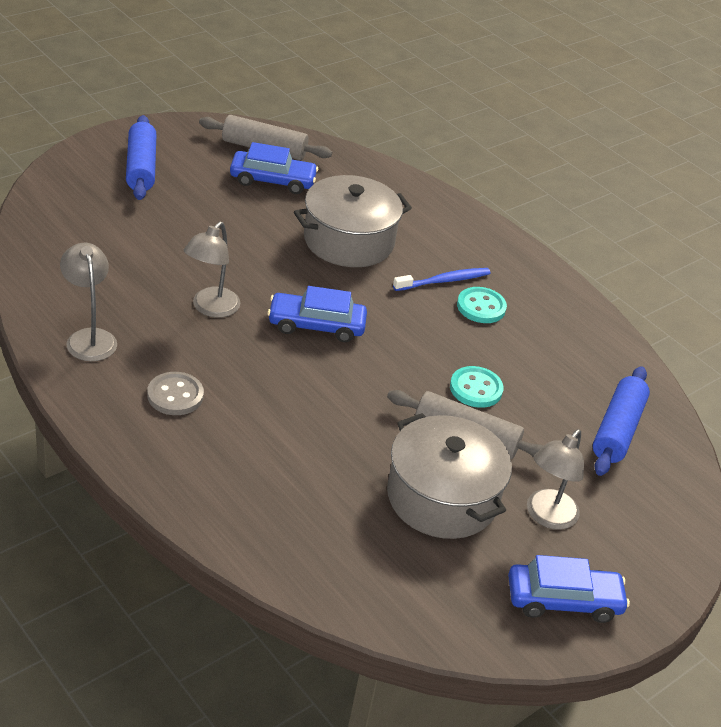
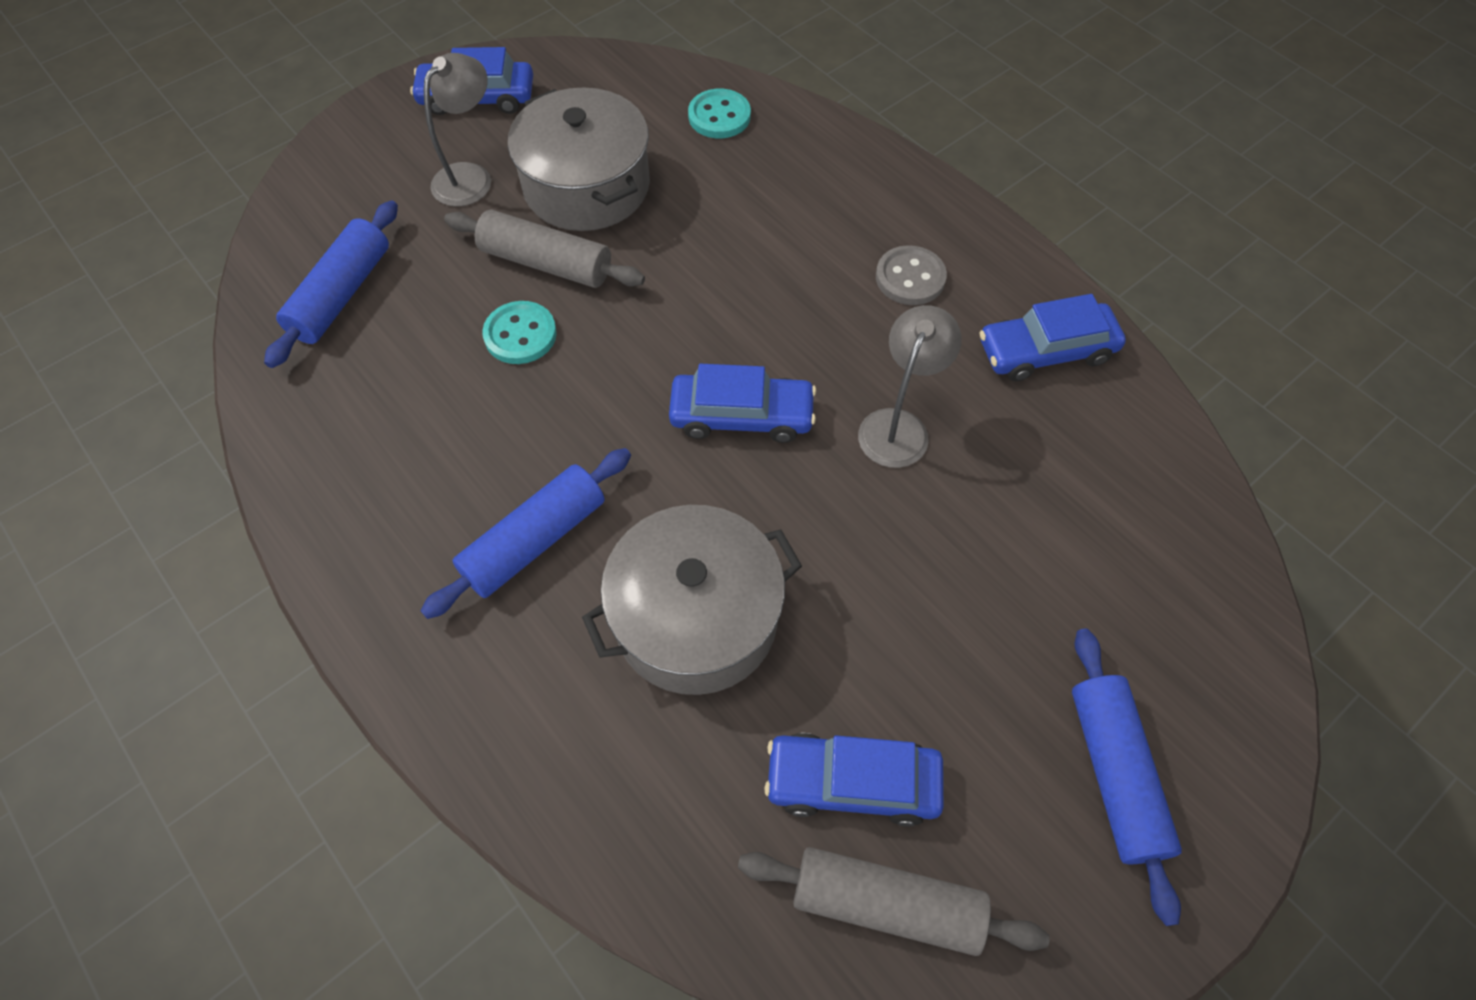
camera: 175 degrees left, 20 degrees up
grey lamp [60,243,117,361] -> blue car [979,294,1126,382]
blue toothbrush [393,268,491,291] -> blue rolling pin [421,448,631,619]
turquoise button [457,287,507,323] -> turquoise button moved to [688,89,751,138]

